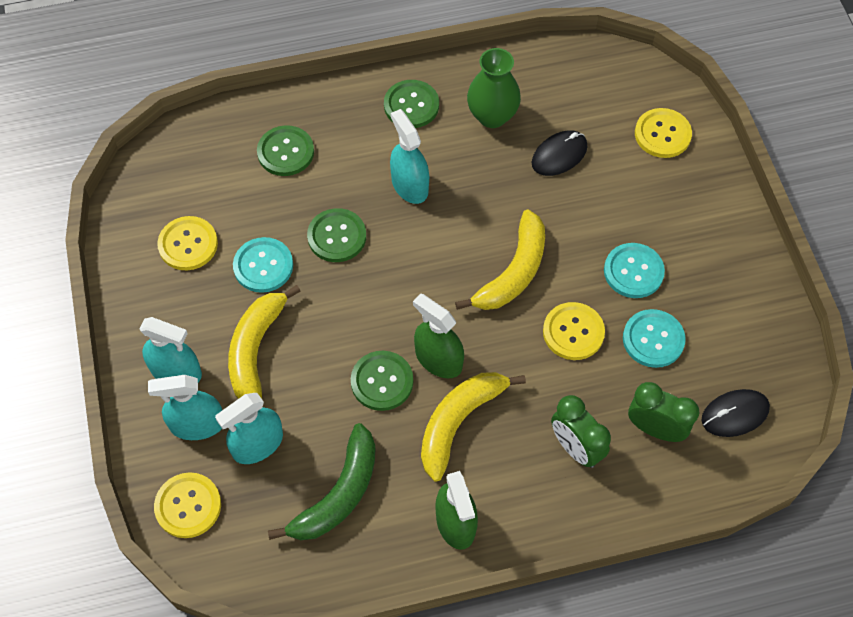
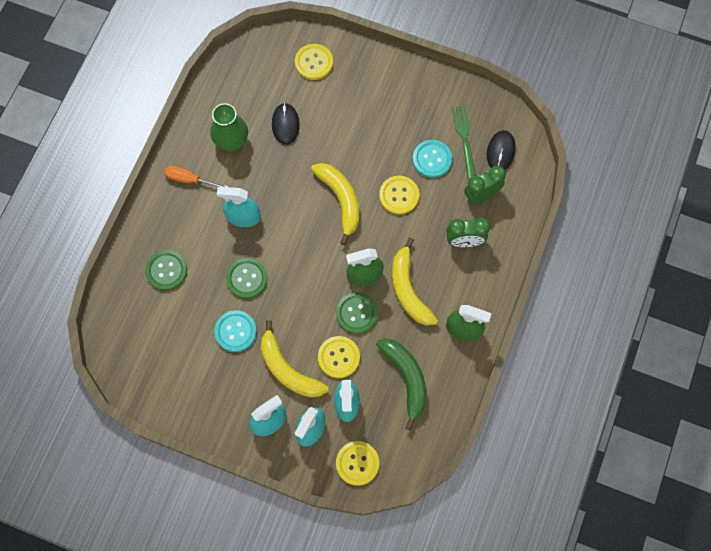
camera: 55 degrees left, 10 degrees up
yellow button [157,216,218,270] -> yellow button moved to [318,336,360,378]
green button [384,80,439,128] -> orange screwdriver [164,166,228,187]
turquoise button [604,243,665,298] -> none
none -> green fork [452,106,476,179]

